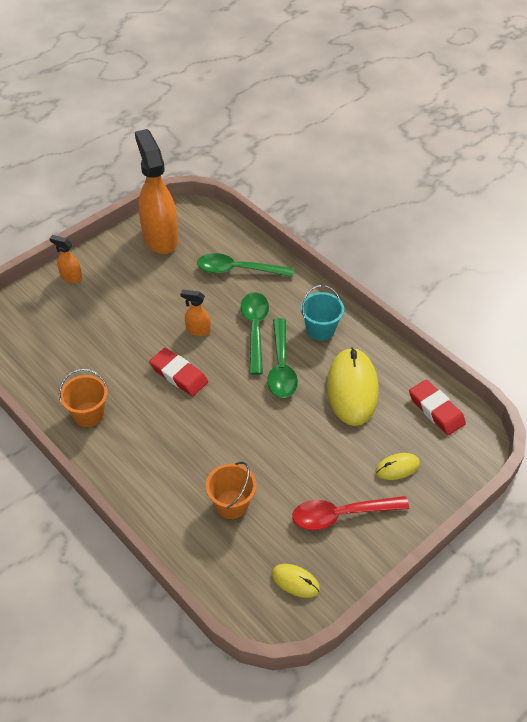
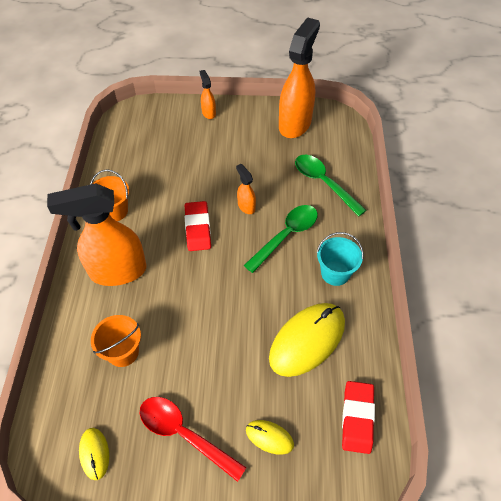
camera: 45 degrees right, 5 degrees up
green spoon [267,318,298,398] -> none
none -> orange spray bottle [47,183,147,286]

